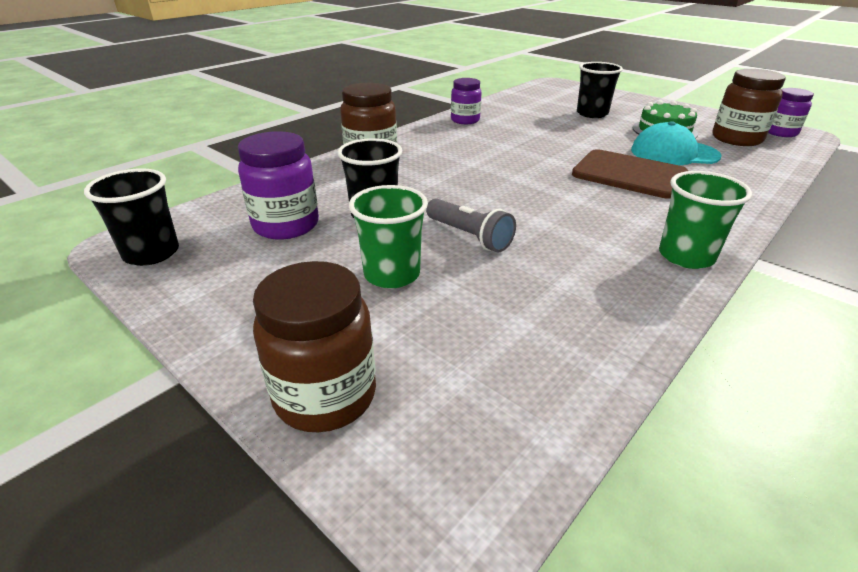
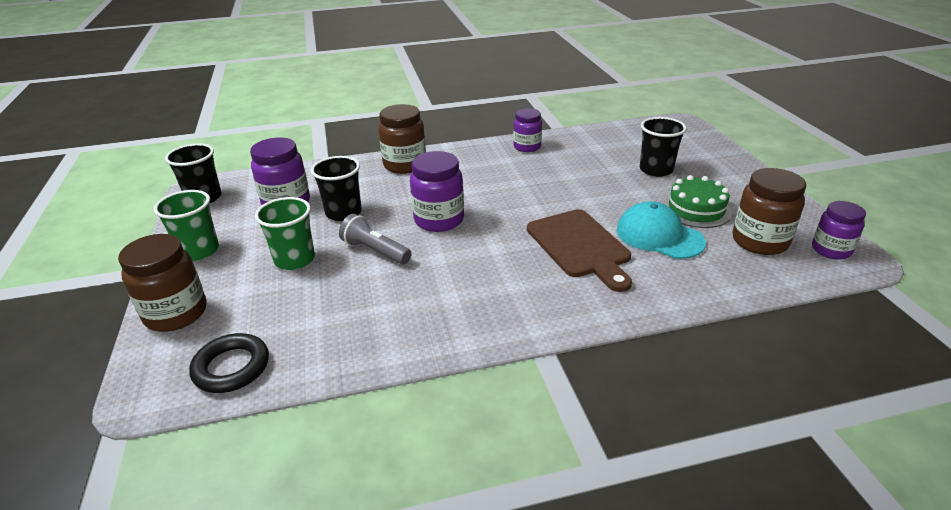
camera: 35 degrees right, 0 degrees up
grey flashlight [426,198,516,252] -> grey flashlight turned 135 degrees clockwise [339,214,412,265]
green cup [659,171,752,269] -> green cup moved to [154,190,219,261]
none -> black ring [189,333,269,393]
none -> purple jar [410,151,464,232]

